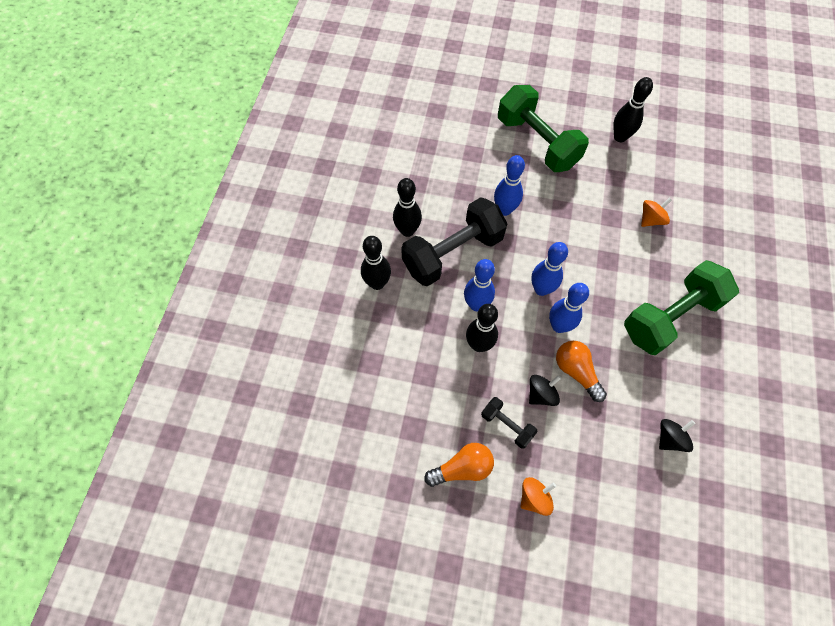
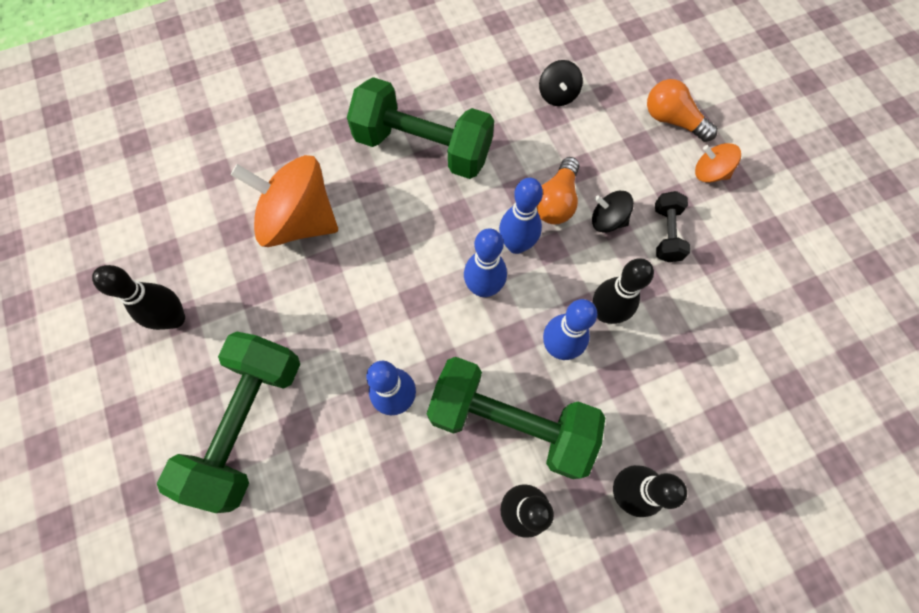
camera: 125 degrees left, 5 degrees up
black dumbbell [401,197,508,286] -> green dumbbell [427,357,605,479]
orange light bulb [424,443,494,487] -> orange light bulb moved to [647,79,718,142]
orange spinning top [641,198,672,227] -> orange spinning top [231,155,338,247], size x2.11
black spinning top [659,419,695,452] -> black spinning top turned 105 degrees counterclockwise [539,60,583,106]

